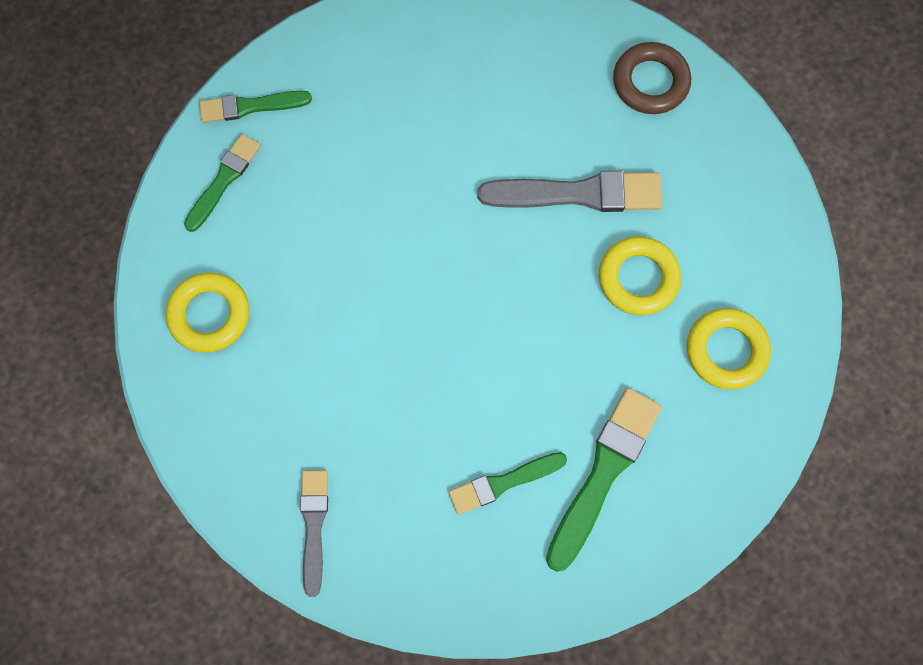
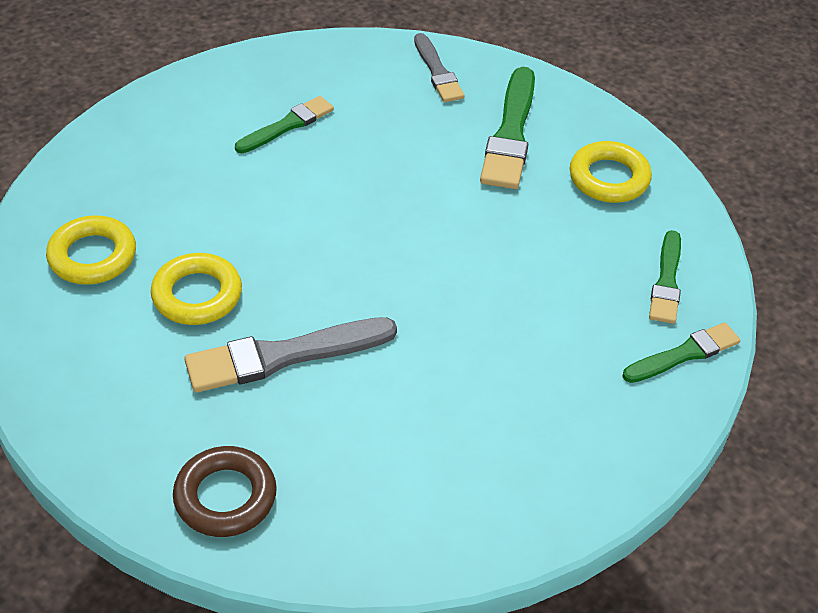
camera: 160 degrees right, 25 degrees down
green brush [546,388,662,572] -> green brush moved to [480,67,535,189]

